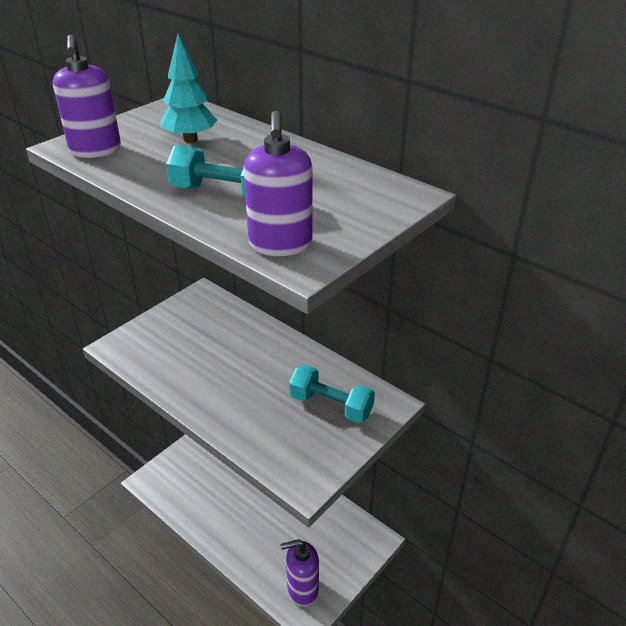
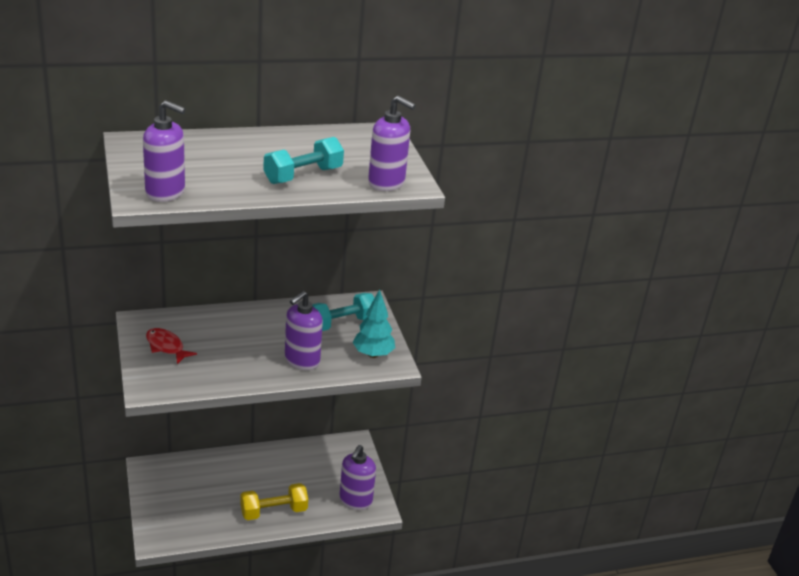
camera: 60 degrees left, 5 degrees down
turquoise tree [161,34,217,143] -> turquoise tree moved to [353,289,395,358]
none -> red fish [146,328,197,364]
none -> yellow dumbbell [241,483,308,520]
none -> purple soap dispenser [285,291,323,370]

